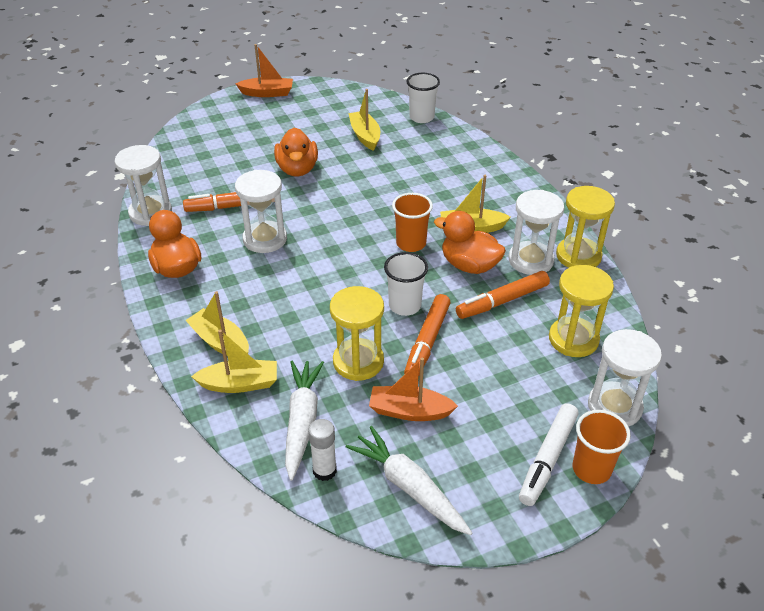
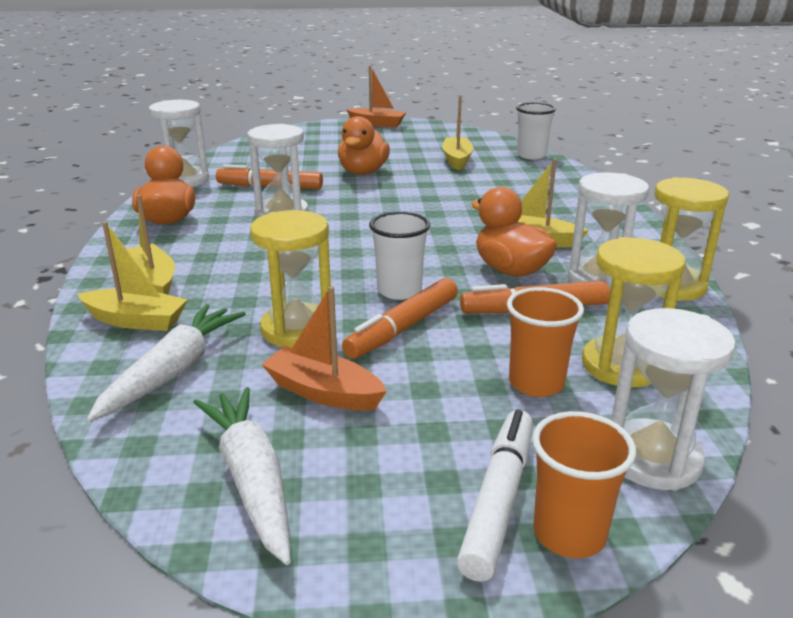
camera: 20 degrees right, 15 degrees down
white glue stick [308,419,337,481] -> none
orange cup [392,193,433,252] -> orange cup moved to [507,287,584,397]
white marker [519,403,579,506] -> white marker turned 150 degrees clockwise [457,409,533,582]

